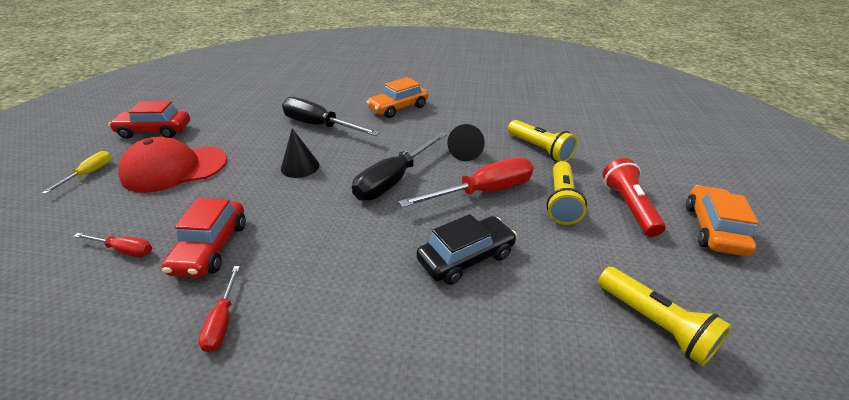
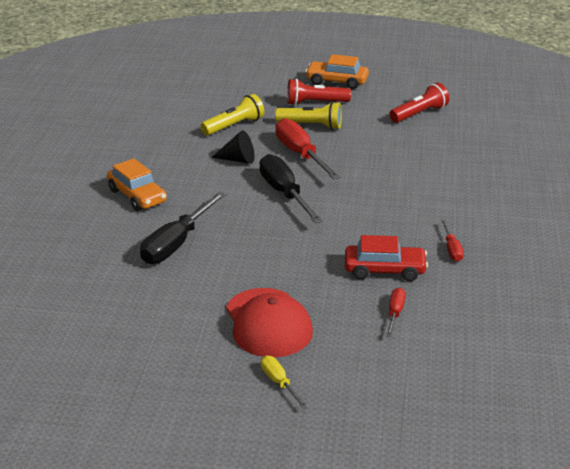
camera: 90 degrees left, 5 degrees down
yellow screwdriver [42,151,111,194] -> yellow screwdriver turned 45 degrees clockwise [261,355,308,409]
red car [109,101,190,139] -> none
red screwdriver [198,266,240,352] -> red screwdriver turned 90 degrees clockwise [441,220,464,262]
black cone [281,128,320,178] -> none
black screwdriver [352,132,447,201] -> black screwdriver turned 150 degrees counterclockwise [259,154,323,224]
black car [416,214,517,285] -> none
yellow flashlight [598,267,732,366] -> red flashlight [389,83,449,123]

